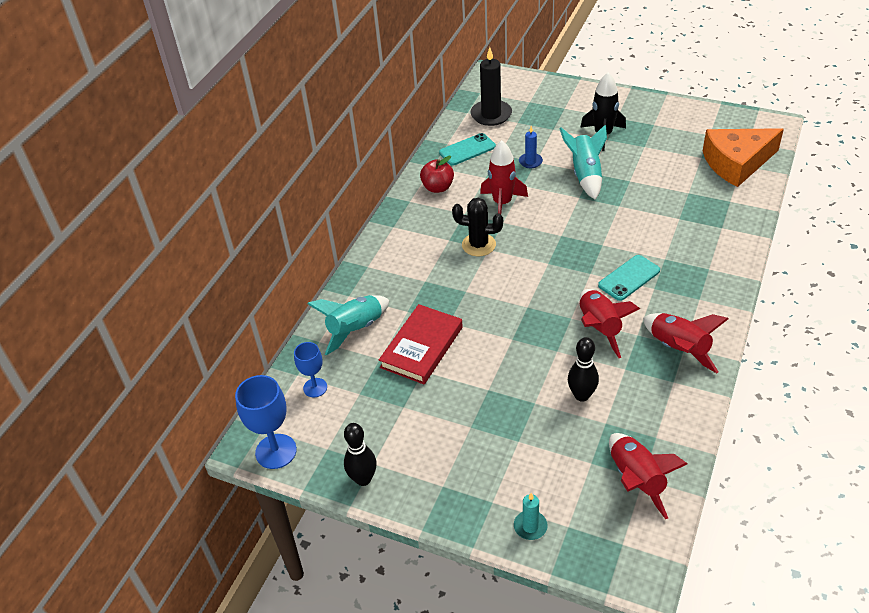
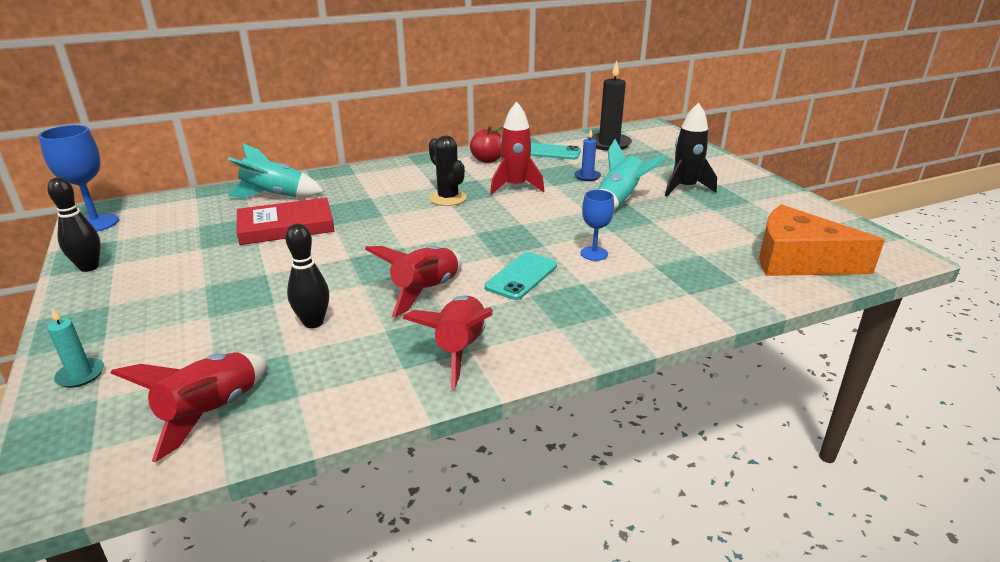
camera: 40 degrees right, 15 degrees down
blue goblet [294,342,327,398] -> blue goblet moved to [581,190,614,261]
turquoise phone [598,255,660,301] -> turquoise phone turned 60 degrees counterclockwise [485,252,557,300]

